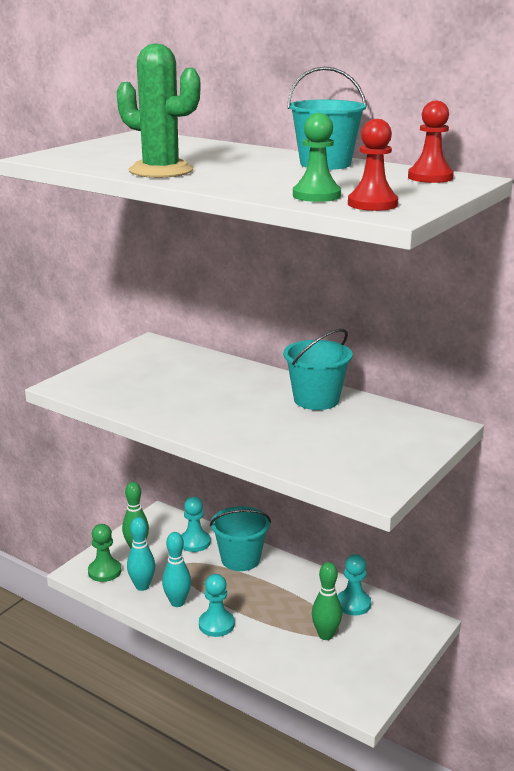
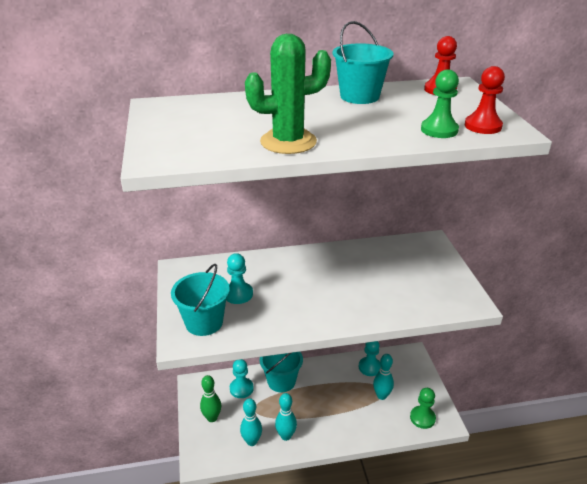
camera: 45 degrees left, 10 degrees up
green pawn [88,524,121,582] -> green pawn moved to [410,388,436,429]
turquoise pawn [199,574,235,637] -> turquoise pawn moved to [226,253,253,304]
turquoise bucket [283,329,353,410] -> turquoise bucket moved to [171,263,230,336]
green bowling pin [312,562,342,640] -> turquoise bowling pin [373,354,394,400]

